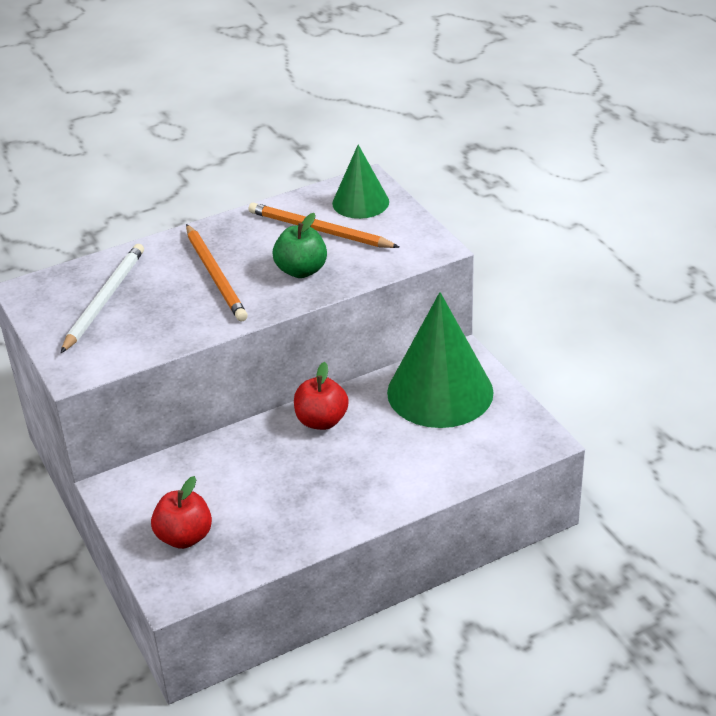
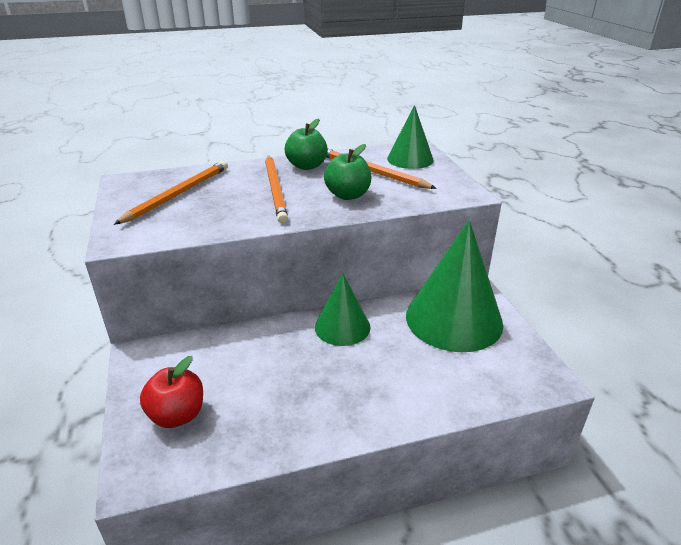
camera: 10 degrees right, 5 degrees down
white pencil [61,244,144,353] -> orange pencil [114,161,228,225]
red apple [294,362,349,430] -> green cone [315,273,371,346]
none -> green apple [285,118,328,170]

